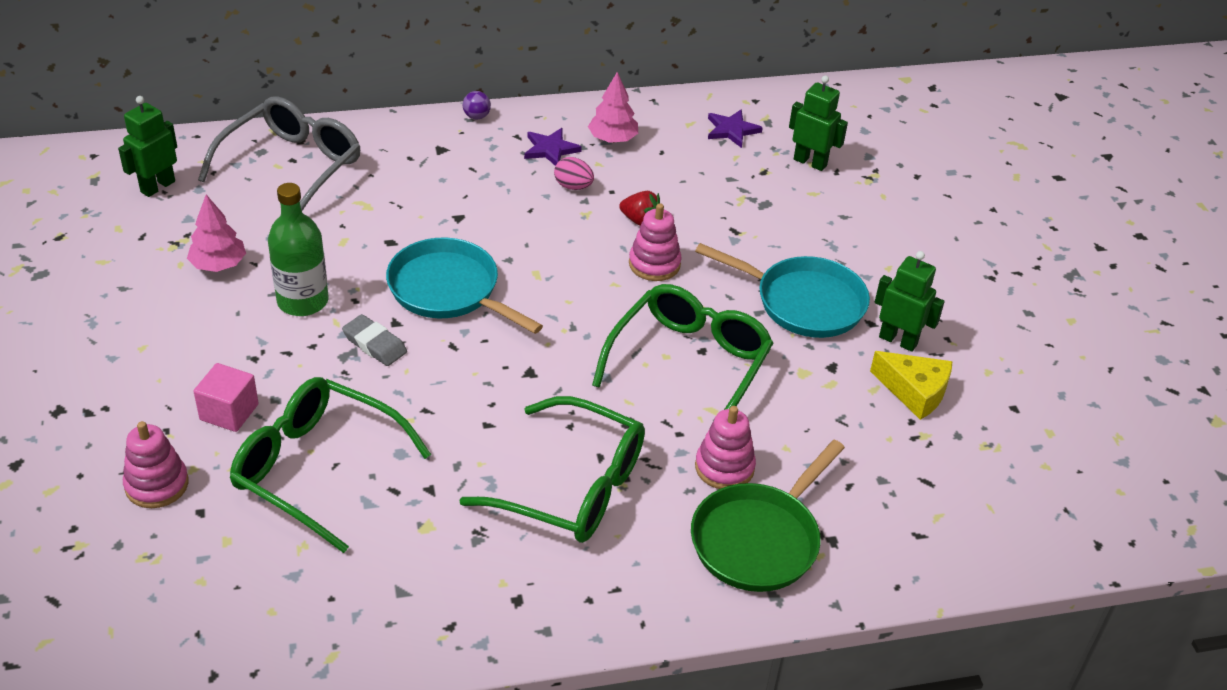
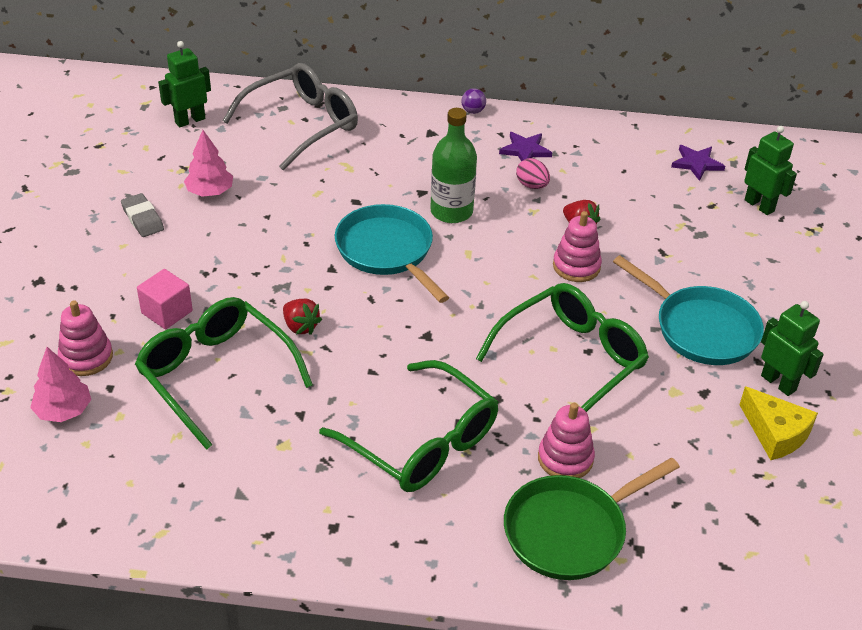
camera: 20 degrees right, 0 degrees up
green bottle [268,183,329,316] -> green bottle moved to [430,108,477,223]
grey eraser [342,314,407,366] -> grey eraser moved to [121,193,164,237]
pink tree [588,72,638,143] -> pink tree moved to [30,347,91,422]
none -> red strawberry [283,299,322,335]

